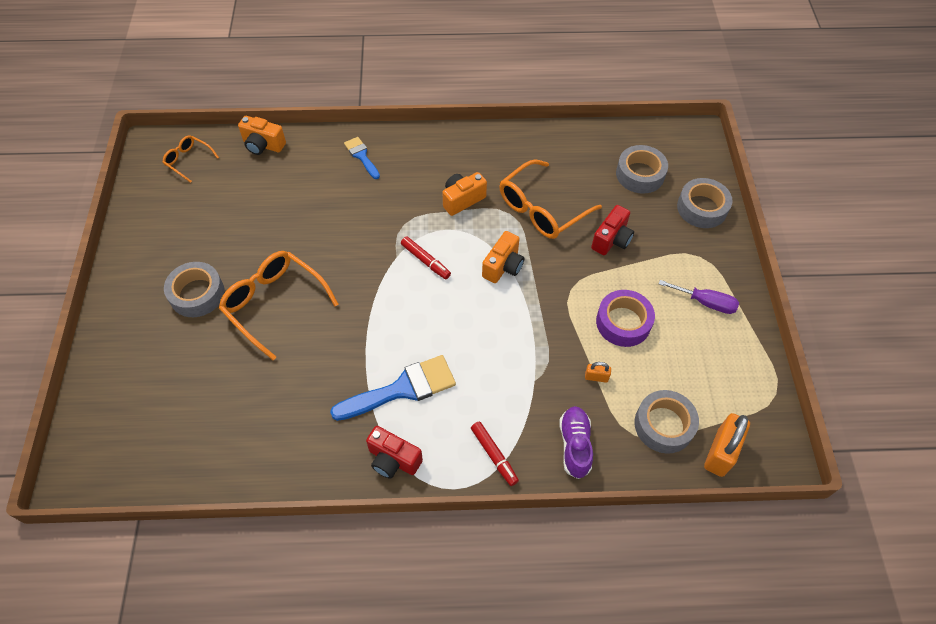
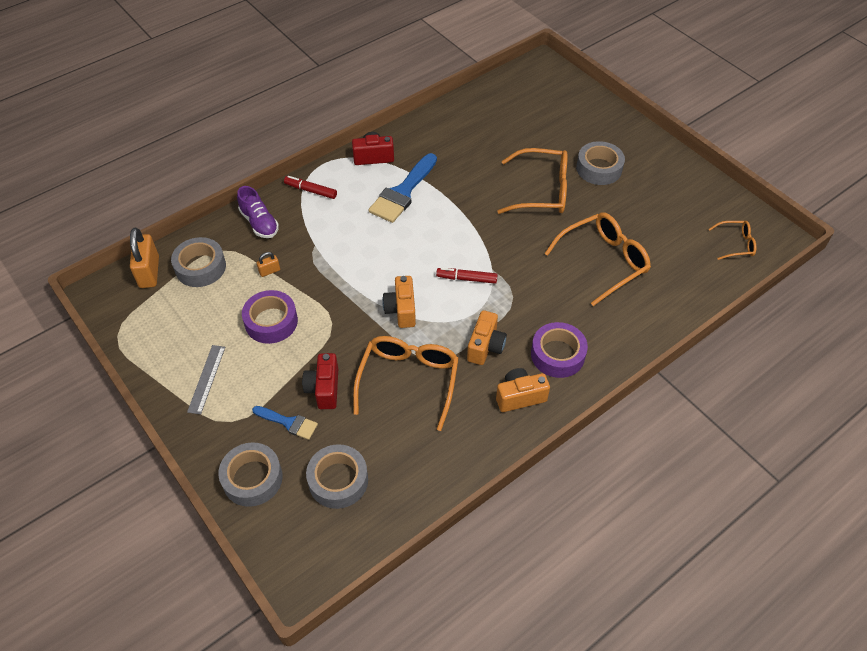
camera: 145 degrees right, 5 degrees down
orange camera [238,116,286,155] -> orange camera moved to [496,368,550,412]
blue brush [344,137,380,179] -> blue brush moved to [252,406,318,440]
purple screwdriver [659,280,739,314] -> grey ruler [187,345,225,414]
none -> purple tape [531,322,588,378]
none -> orange glasses [544,213,651,306]

